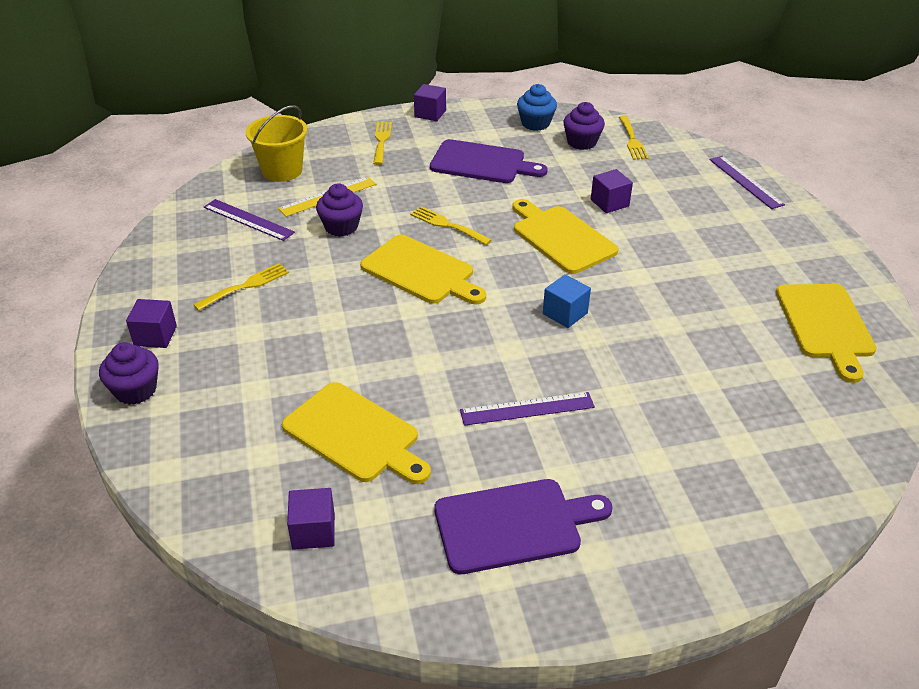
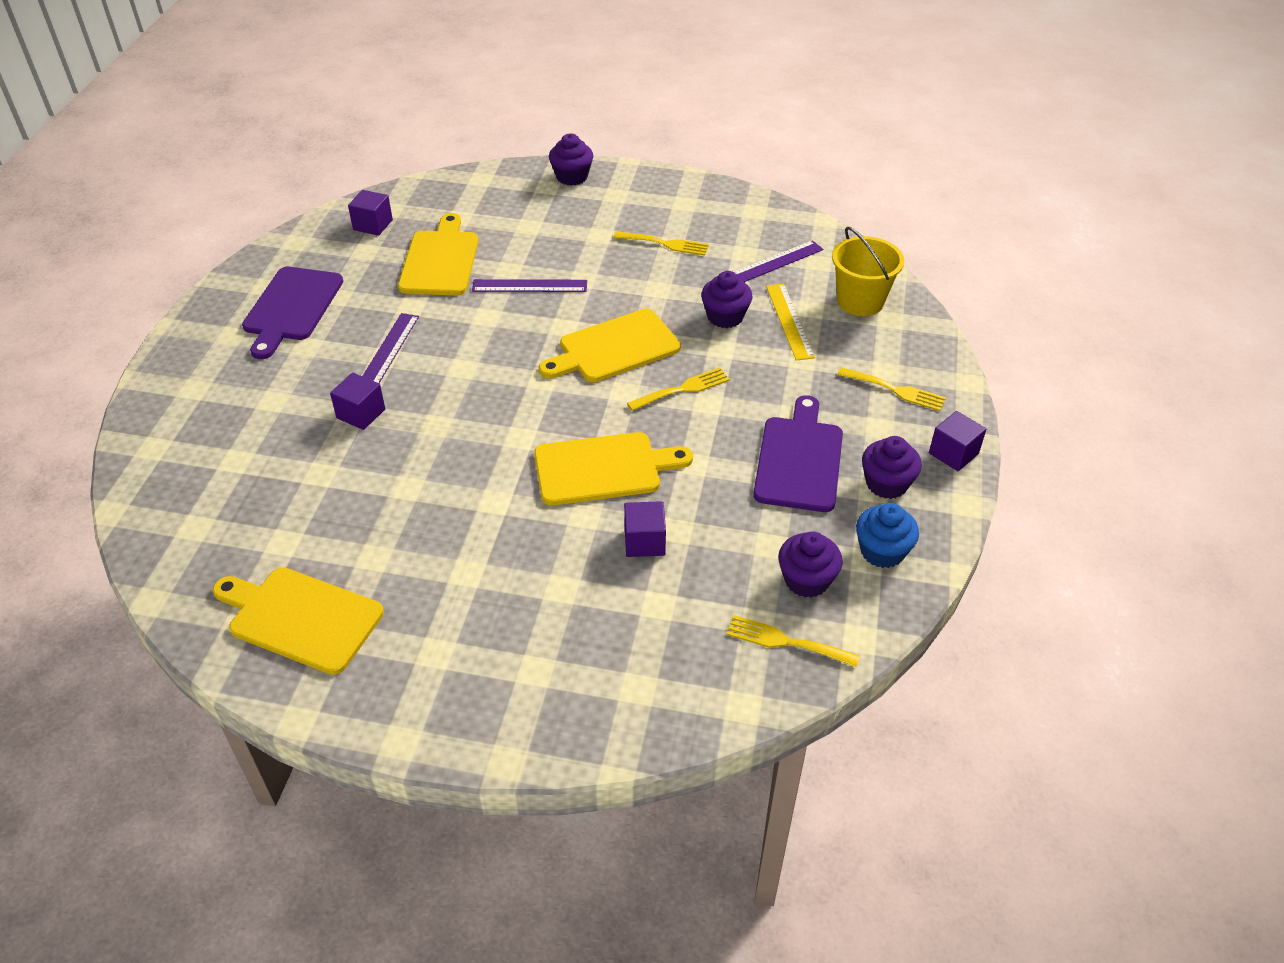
camera: 115 degrees right, 5 degrees up
purple cube [126,299,177,348] -> purple cube moved to [330,373,385,430]
yellow fork [193,263,289,311] -> yellow fork turned 60 degrees counterclockwise [614,231,709,256]
yellow cutting board [282,382,431,484] -> yellow cutting board turned 120 degrees clockwise [398,213,479,295]
purple cutting board [430,139,548,183] -> purple cutting board turned 150 degrees clockwise [753,395,843,512]
blue cube [543,274,591,328] -> none
purple ruler [709,156,785,209] -> purple ruler moved to [472,279,587,292]
none -> purple cupcake [862,436,922,499]

